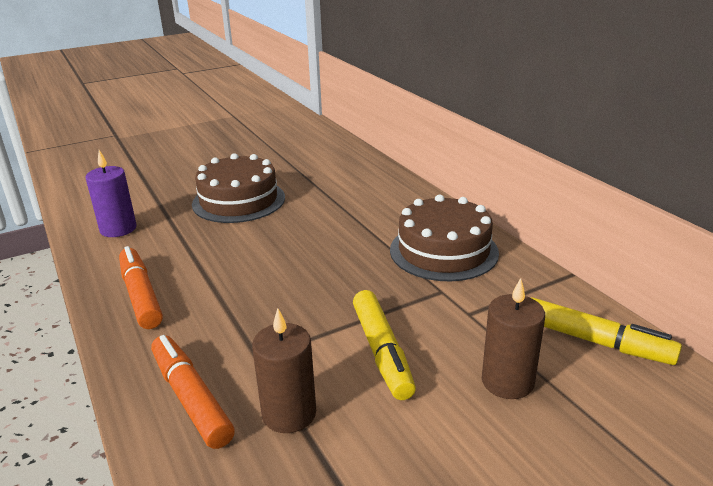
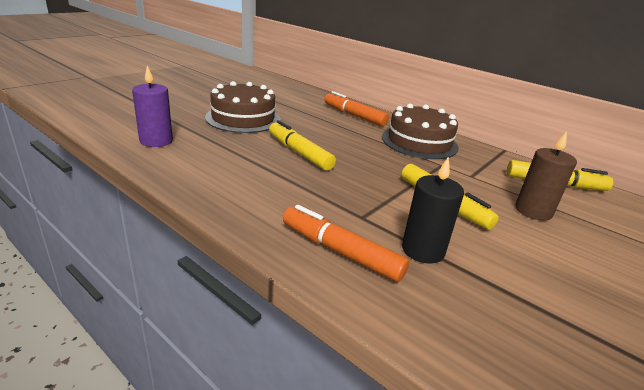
camera: 25 degrees left, 0 degrees up
orange marker [119,246,163,329] -> orange marker moved to [324,91,389,126]
brown candle [252,308,316,433] -> black candle [402,157,464,264]
none -> yellow marker [269,120,336,171]

